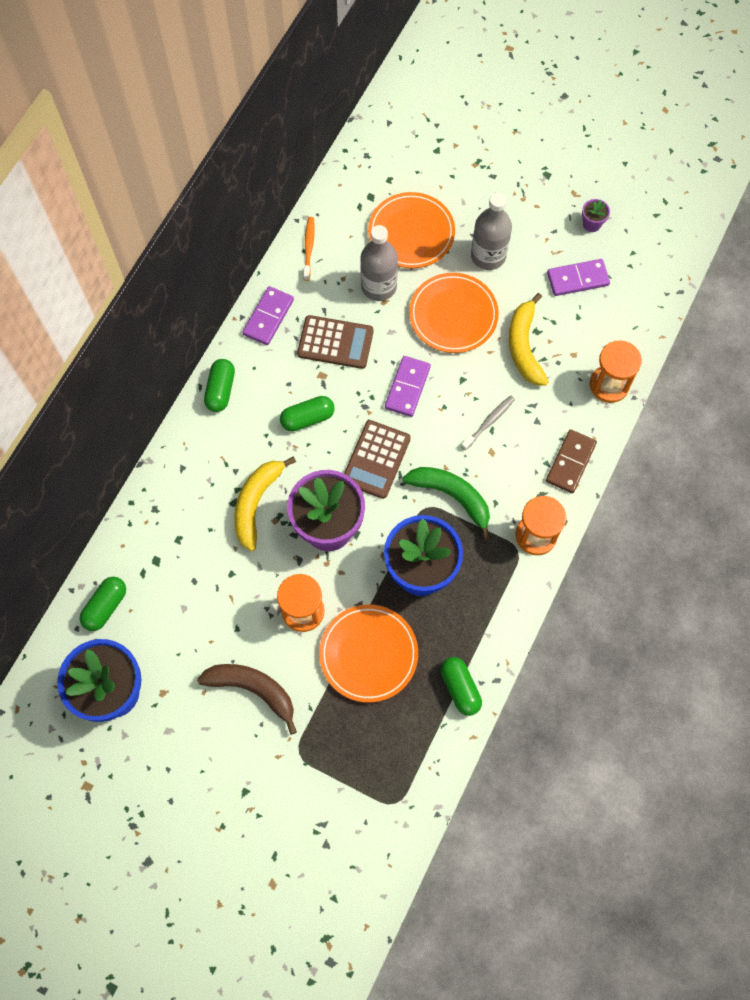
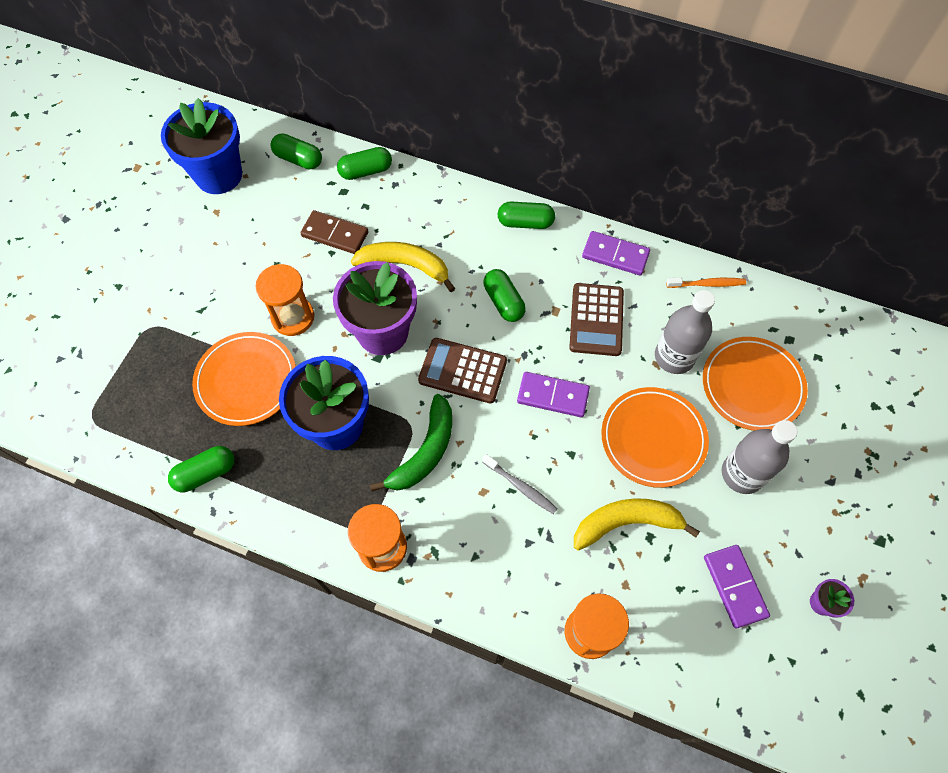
camera: 85 degrees right, 5 degrees down
brown banana [197,664,297,735] -> none
brown domino [546,429,597,493] -> brown domino moved to [301,210,368,254]
none -> green capsule [337,147,392,180]

